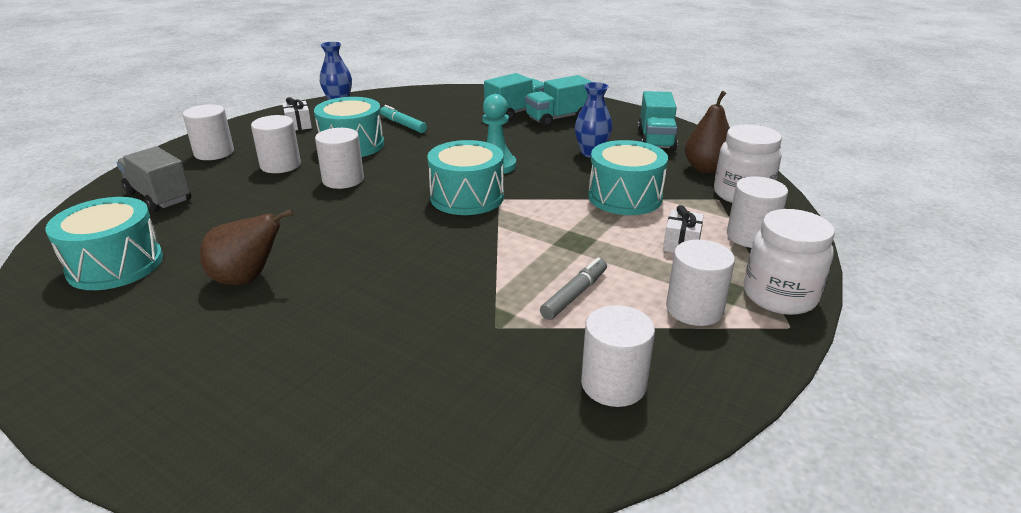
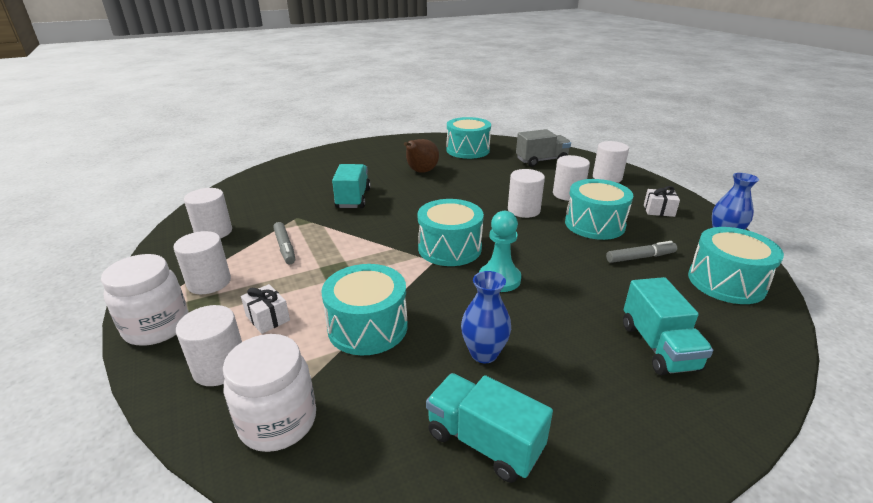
camera: 120 degrees right, 0 degrees up
turquoise marker [380,105,427,133] -> grey marker [606,241,677,263]
turquoise truck [525,75,592,127] -> turquoise truck moved to [332,164,371,208]
brown pear [685,91,730,173] -> none
none -> turquoise drum [688,227,784,304]

